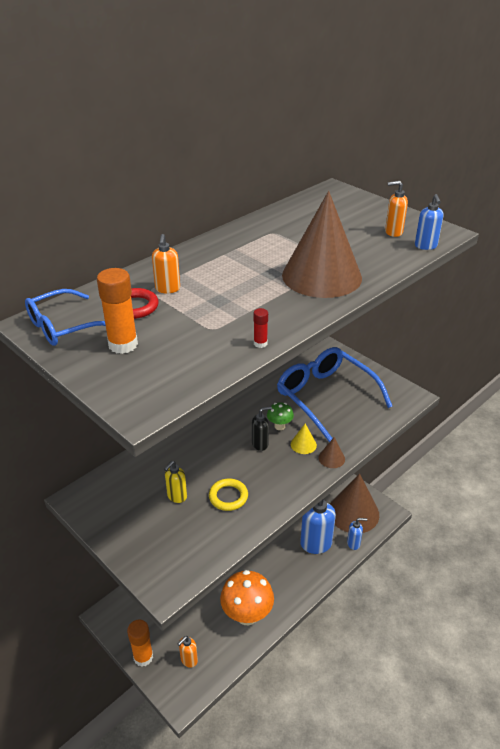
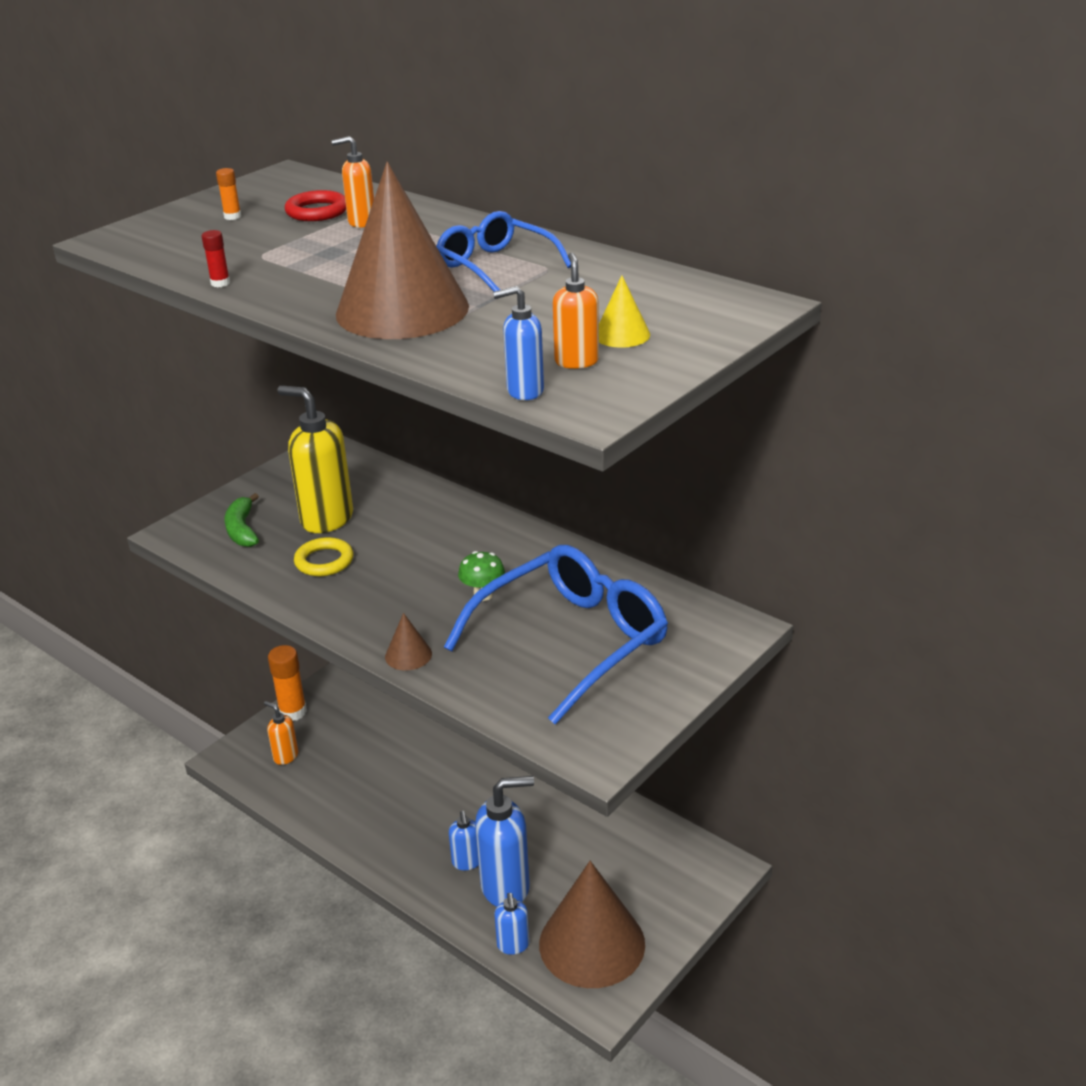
camera: 85 degrees right, 5 degrees down
blue glasses [25,289,106,346] -> blue glasses moved to [436,211,571,292]
orange glue stick [97,268,138,354] -> orange glue stick [216,168,241,220], size x0.48
yellow soap dispenser [164,461,187,503] -> yellow soap dispenser [277,385,353,533], size x1.94
orange mushroom [220,570,274,625] -> none
black soap dispenser [252,406,272,451] -> none
yellow cone [291,424,317,454] -> yellow cone moved to [599,276,650,348]
none -> green banana [225,493,259,547]
none -> blue soap dispenser [449,811,479,870]

